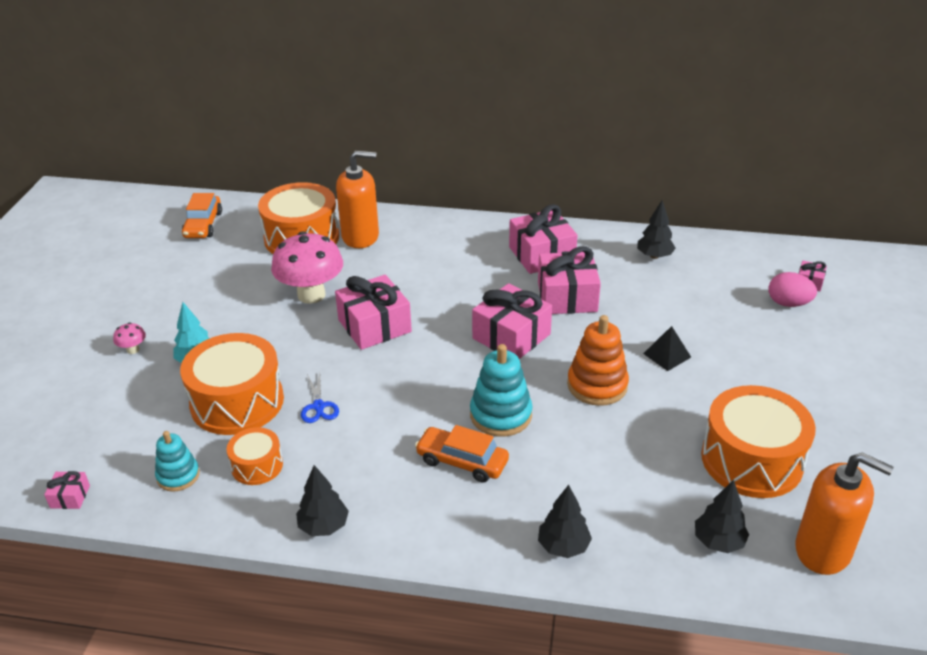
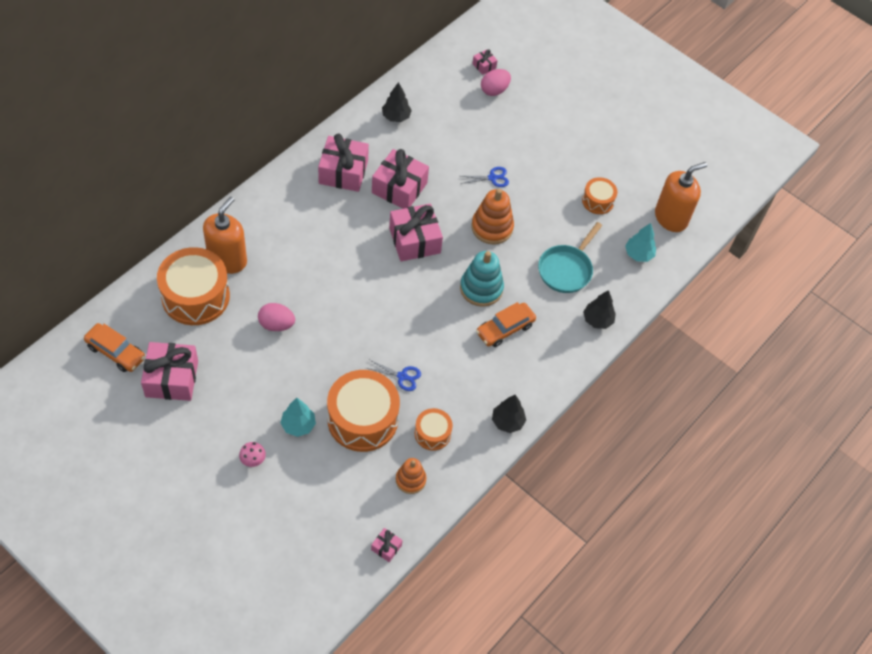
camera: 65 degrees left, 20 degrees up
turquoise stacking toy [155,431,200,492] -> orange stacking toy [396,458,426,494]
pink mushroom [271,231,343,304] -> pink egg [258,303,295,331]
pink gift [335,275,412,350] -> pink gift moved to [141,342,198,401]
black pyramid [643,326,691,371] -> blue scissors [460,167,509,187]
black tree [695,480,749,553] -> turquoise tree [625,223,656,262]
orange drum [701,385,816,498] -> orange drum [582,177,617,214], size x0.52
none -> turquoise pan [538,222,602,293]

